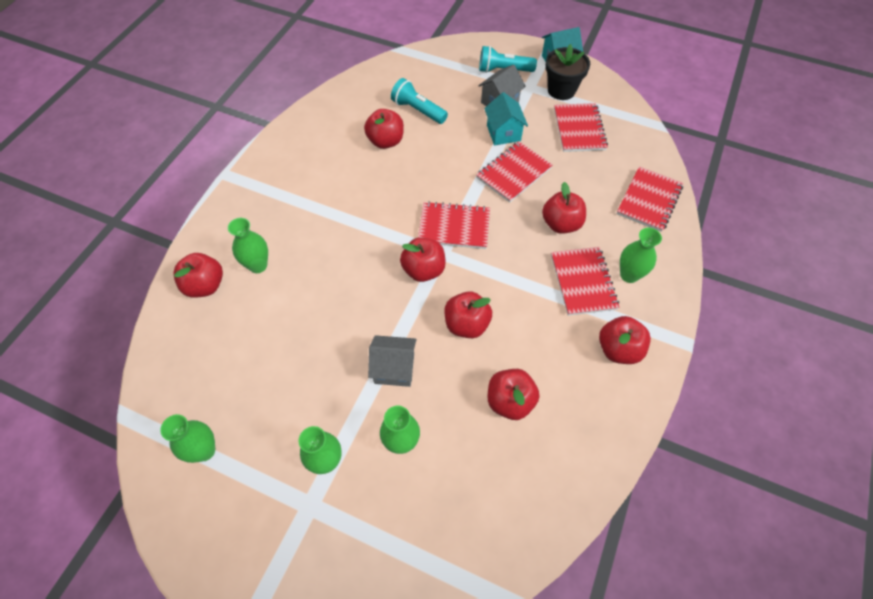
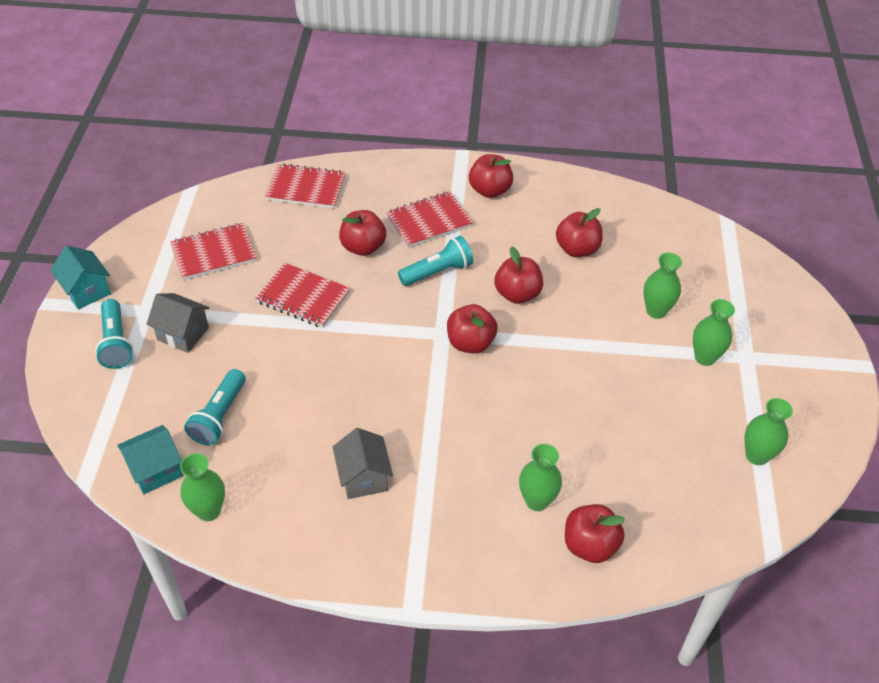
camera: 110 degrees left, 10 degrees down
red apple [364,109,404,149] -> none
grey house [368,335,417,387] -> grey house moved to [333,428,393,499]
red notebook [418,201,490,249] -> none
turquoise house [484,92,528,145] -> turquoise house moved to [117,425,183,494]
black flower pot [545,44,590,100] -> none
green vase [620,228,662,283] -> green vase moved to [180,453,225,521]
none -> turquoise flashlight [398,236,473,286]

